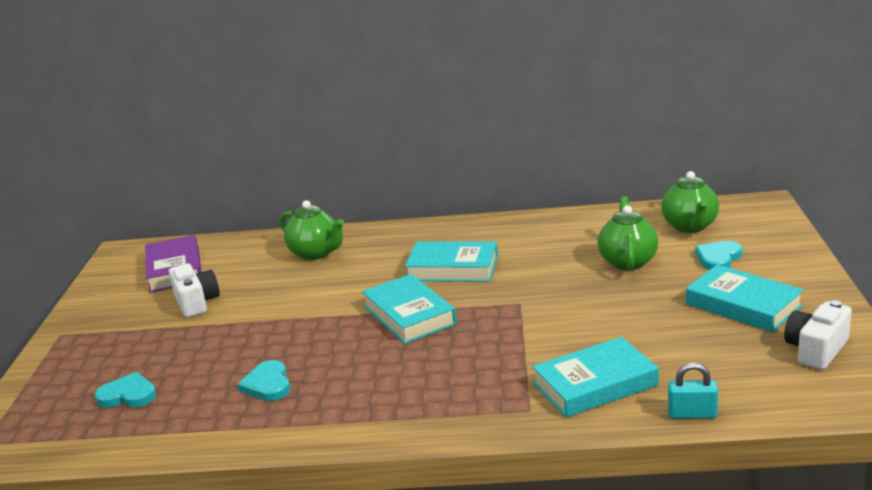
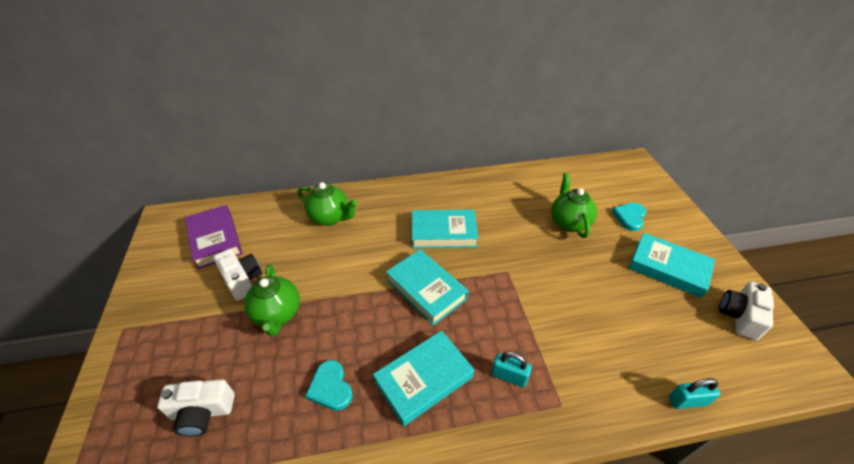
camera: 15 degrees left, 20 degrees up
turquoise heart [95,372,156,408] -> white camera [157,379,235,437]
turquoise book [532,337,659,418] -> turquoise book moved to [373,331,474,427]
green teapot [661,171,719,233] -> green teapot moved to [244,264,300,337]
none -> turquoise padlock [491,352,532,387]

